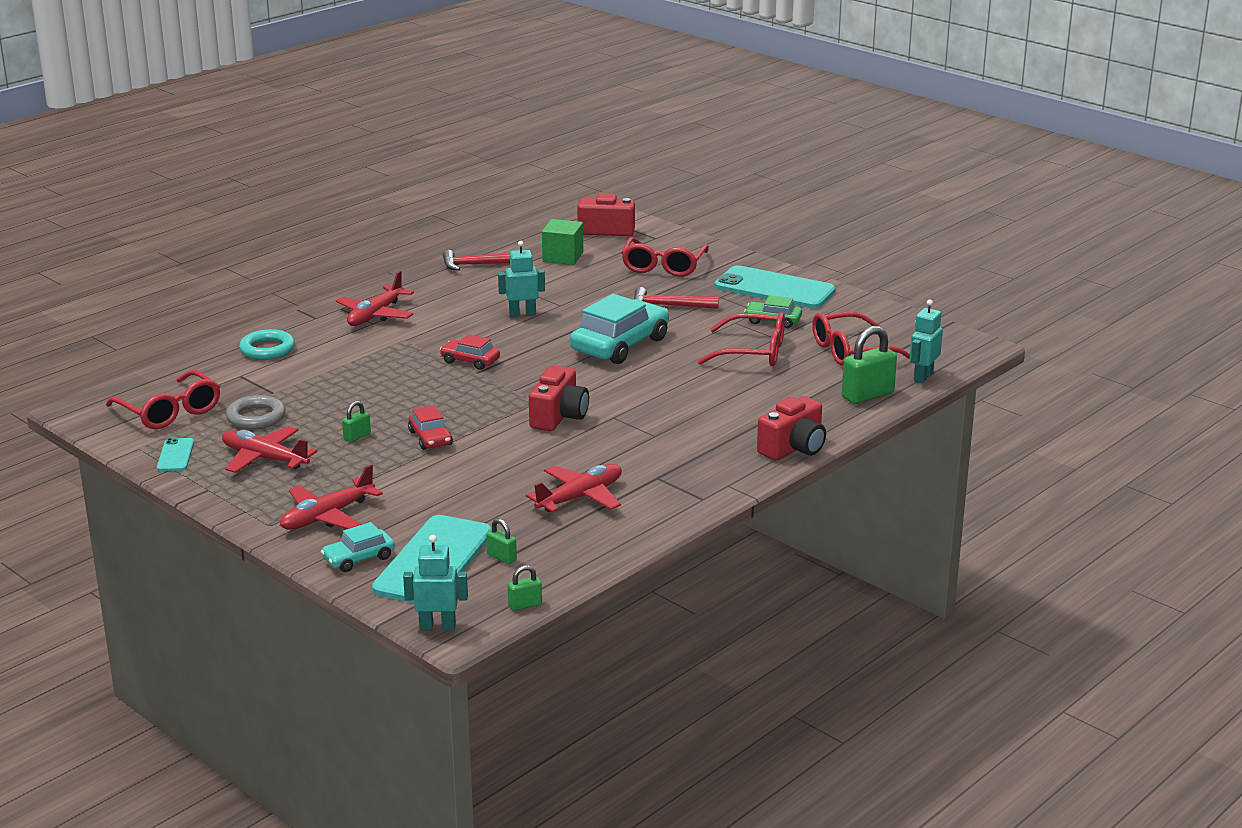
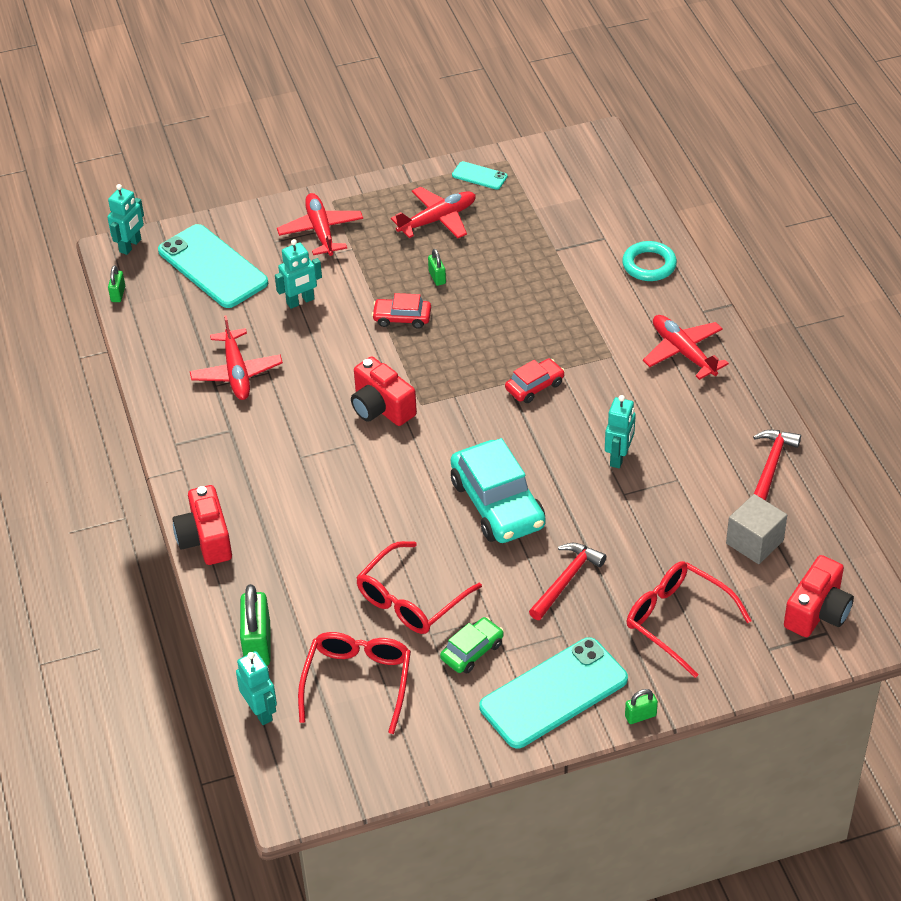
camera: 120 degrees right, 20 degrees up
red glasses [106,370,220,429] -> none
grey ring [226,395,286,429] -> none
turquoise car [321,522,395,572] -> none
green padlock [486,518,517,564] -> green padlock moved to [625,689,658,724]
green cube [542,219,583,265] -> grey cube [726,494,787,564]
none -> turquoise robot [275,239,322,309]

